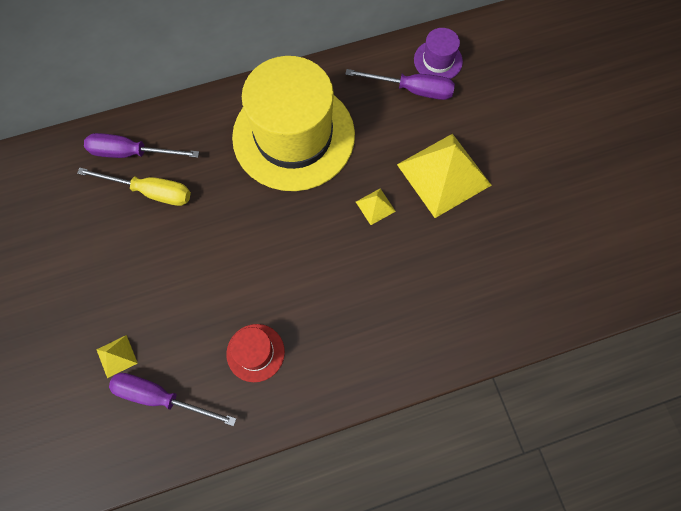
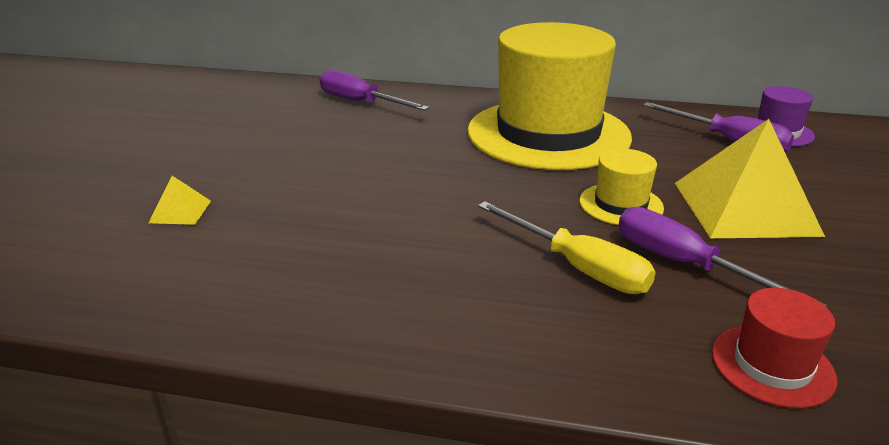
camera: 30 degrees right, 40 degrees down
yellow screwdriver [77,168,191,206] -> yellow screwdriver moved to [478,201,655,294]
purple screwdriver [109,373,236,426] -> purple screwdriver moved to [618,207,827,307]
red hat [226,324,285,382] -> red hat moved to [712,288,837,409]
yellow pyramid [356,188,396,225] -> yellow hat [579,149,664,225]

